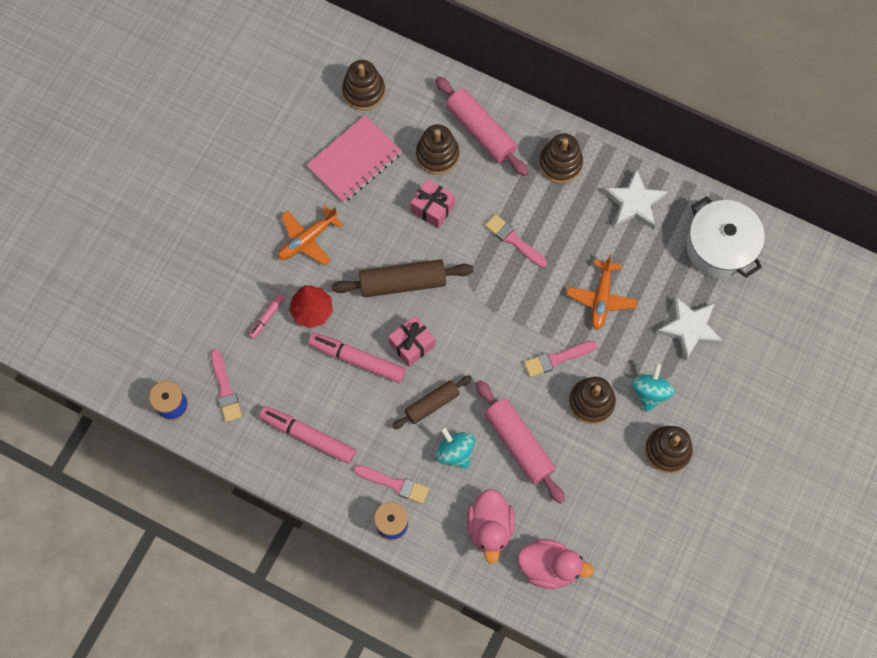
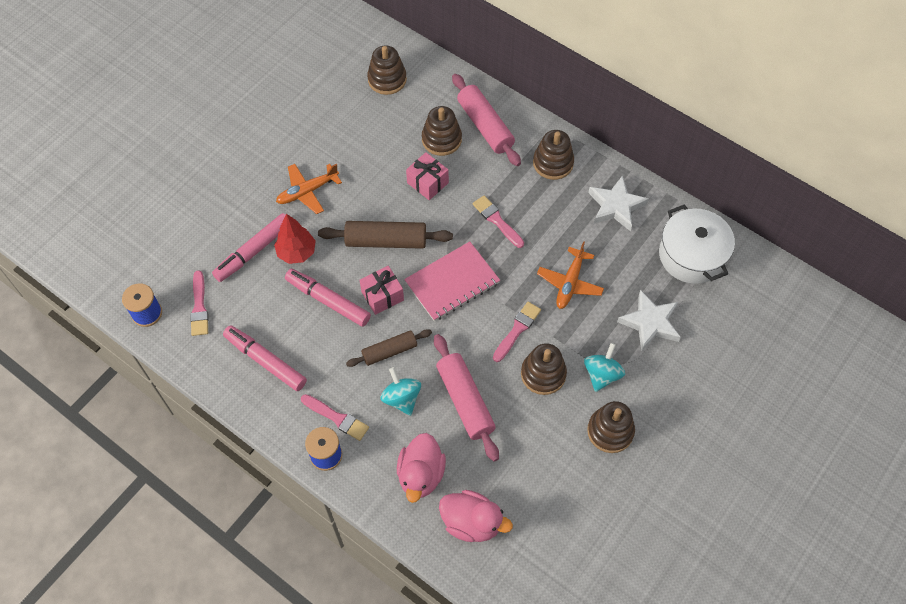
camera: 10 degrees right, 10 degrees down
pink marker [249,293,285,339] -> pink marker [212,213,286,282], size x1.90
pink notebook [306,115,402,203] -> pink notebook moved to [404,241,500,321]
pink brush [524,341,597,377] -> pink brush turned 135 degrees clockwise [493,302,541,362]

